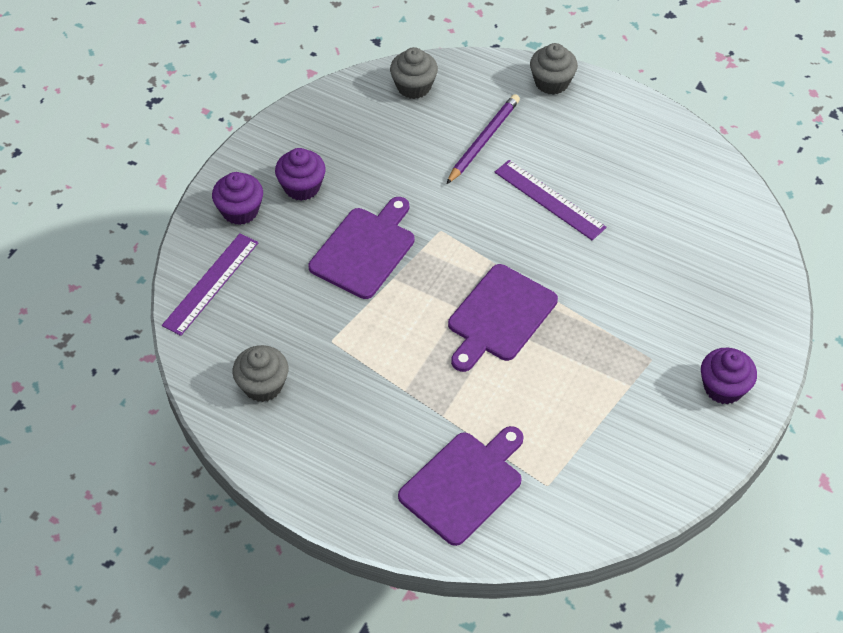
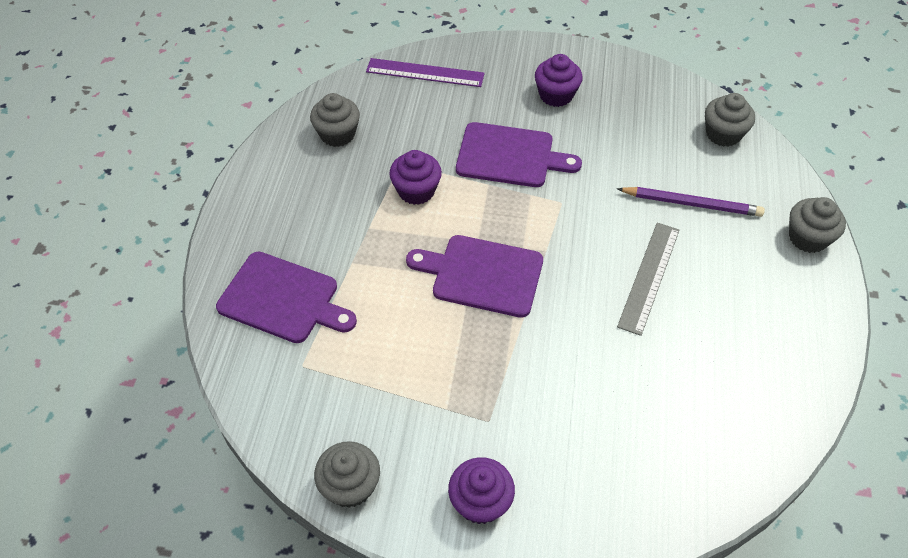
camera: 70 degrees right, 0 degrees up
purple cupcake [212,172,263,225] -> purple cupcake moved to [389,150,442,205]
purple ruler [495,160,606,240] -> grey ruler [617,223,679,336]
none -> grey cupcake [314,441,380,508]

